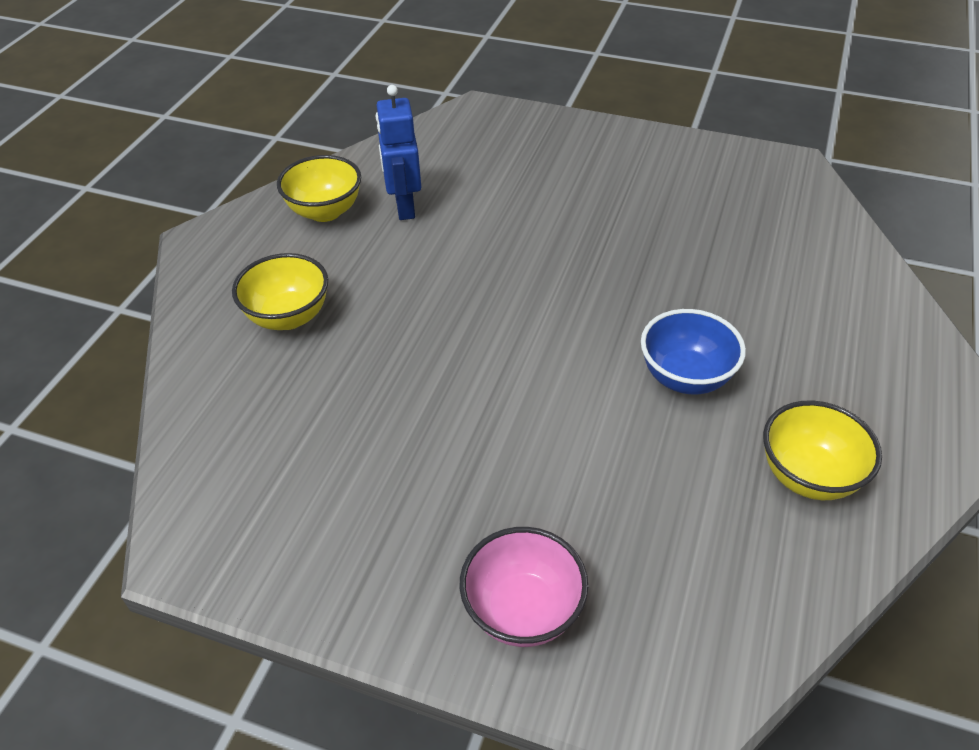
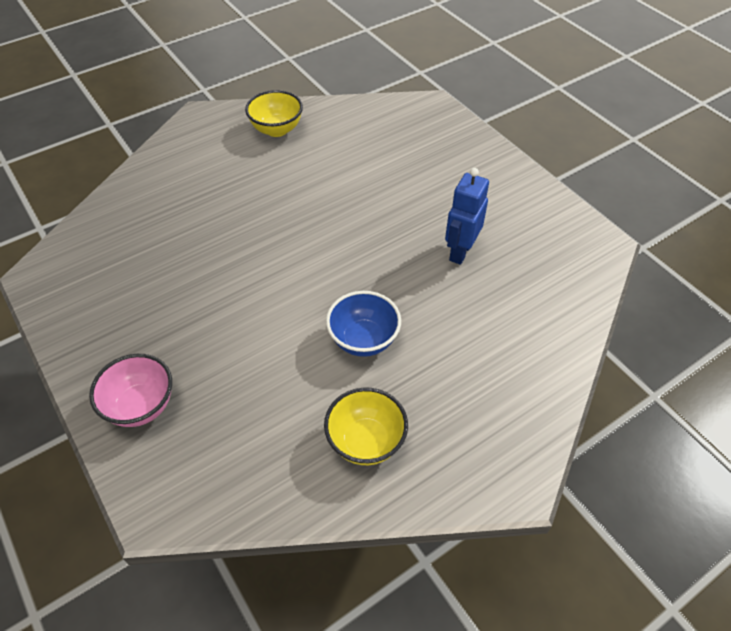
camera: 35 degrees right, 5 degrees up
yellow bowl [232,253,328,330] -> none
blue robot [376,85,421,220] -> blue robot moved to [445,168,489,265]

